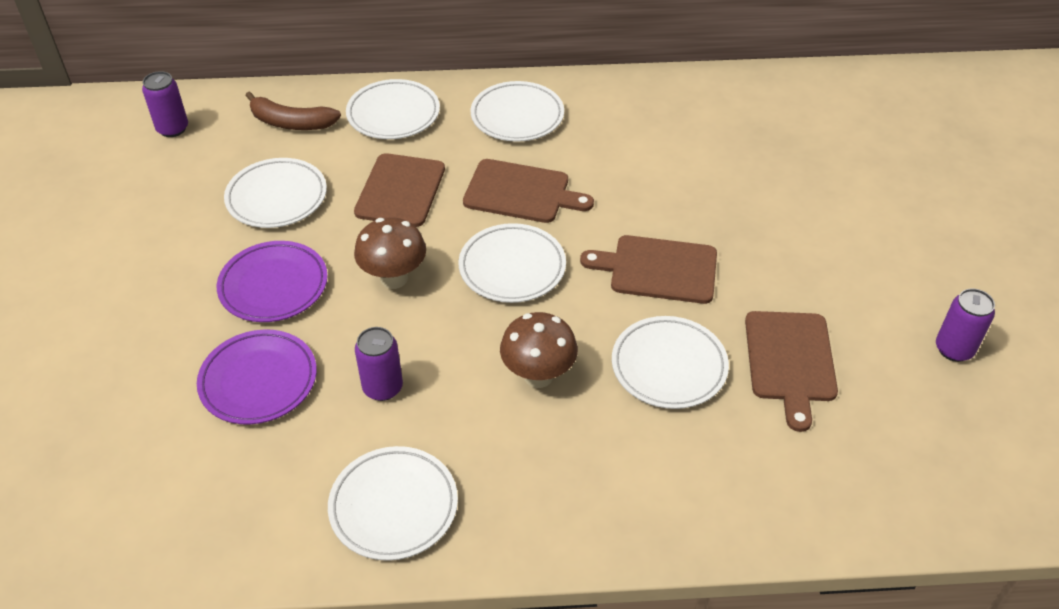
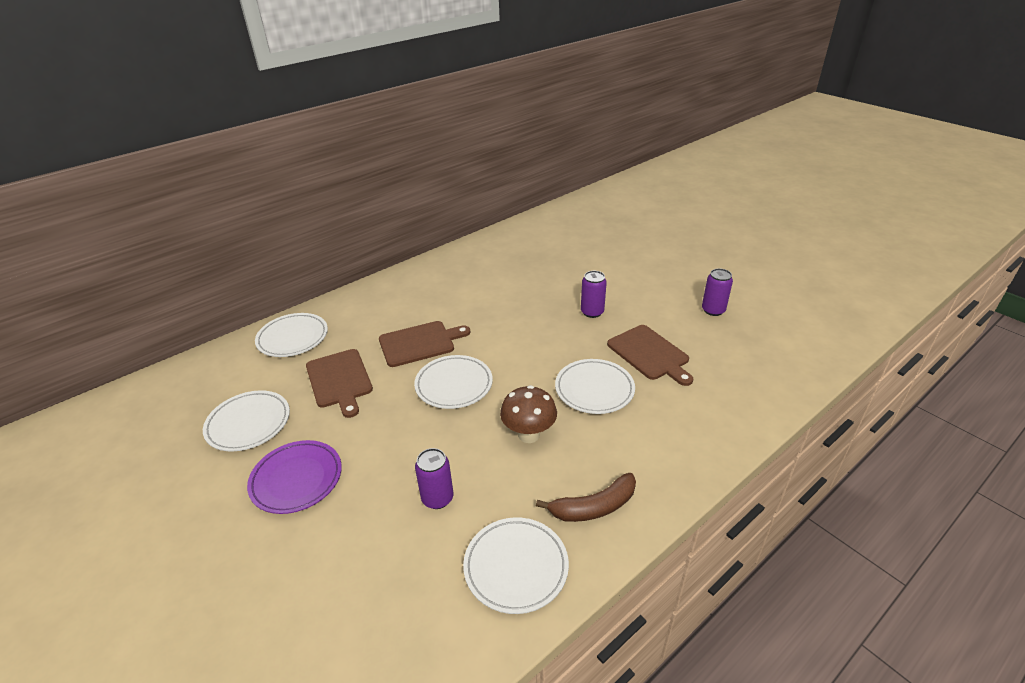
camera: 35 degrees left, 10 degrees down
purple can [142,71,188,137] -> purple can moved to [581,271,607,318]
purple plate [197,329,317,425] -> none
brown banana [245,91,341,130] -> brown banana moved to [536,473,636,522]
brown mushroom [354,217,426,289] -> none
white plate [471,81,564,142] -> none
brown cutting board [580,235,717,304] -> none

